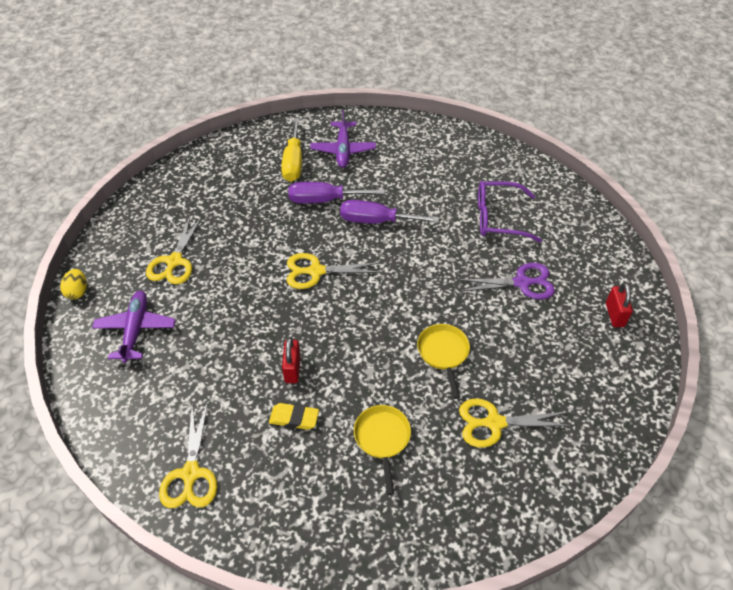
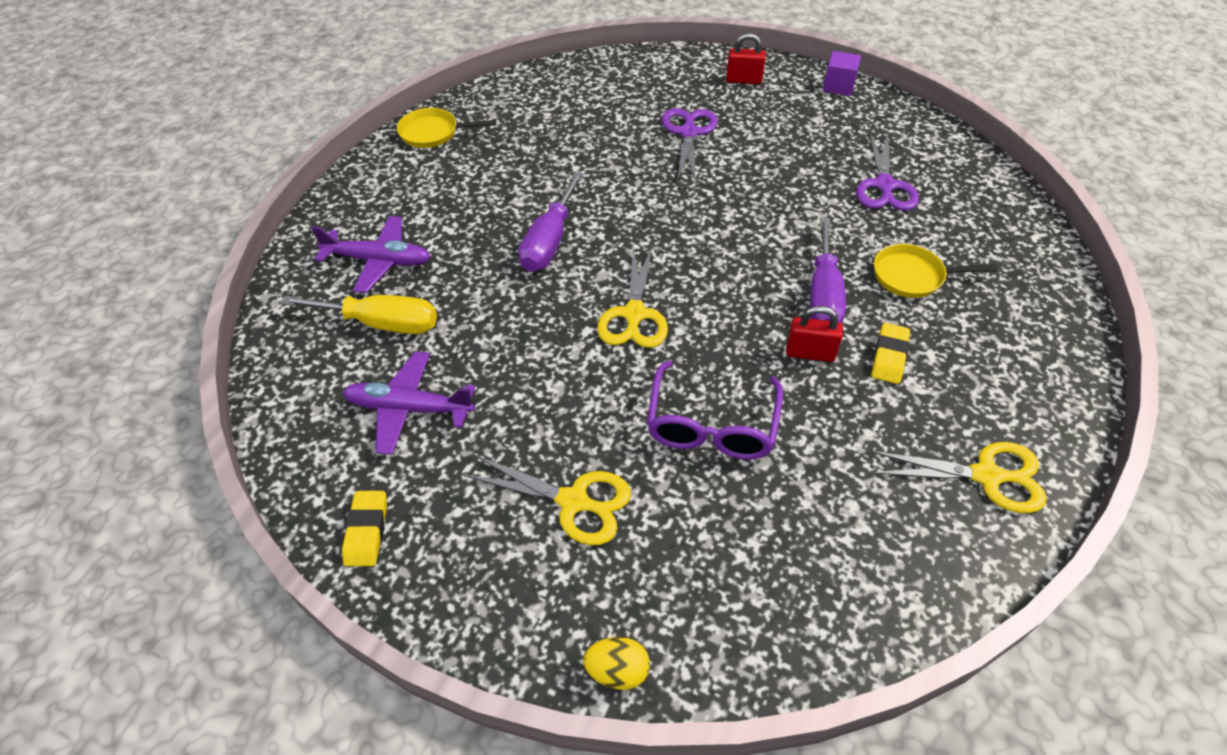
camera: 80 degrees left, 0 degrees up
purple plane [92,291,176,363] -> purple plane moved to [343,351,475,455]
purple screwdriver [288,182,384,203] -> purple screwdriver moved to [810,217,846,323]
yellow pan [417,324,470,399] -> yellow pan moved to [397,108,496,148]
yellow scissors [459,398,572,448] -> purple scissors [856,132,919,211]
purple glasses [478,181,542,243] -> purple glasses moved to [647,360,783,460]
none -> yellow eraser [342,491,387,566]
none -> purple cube [823,51,861,96]

